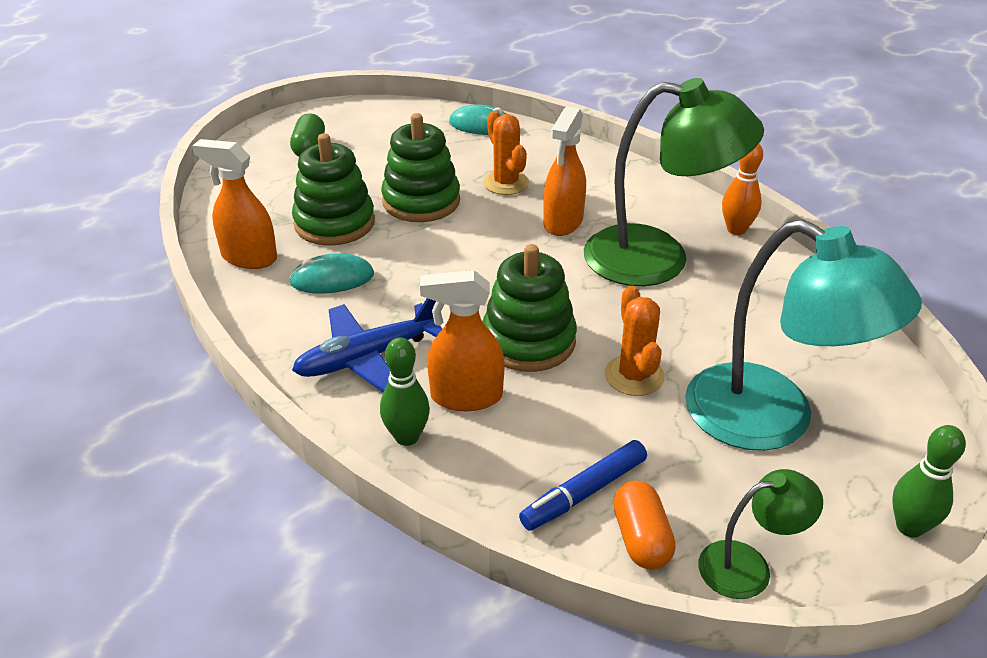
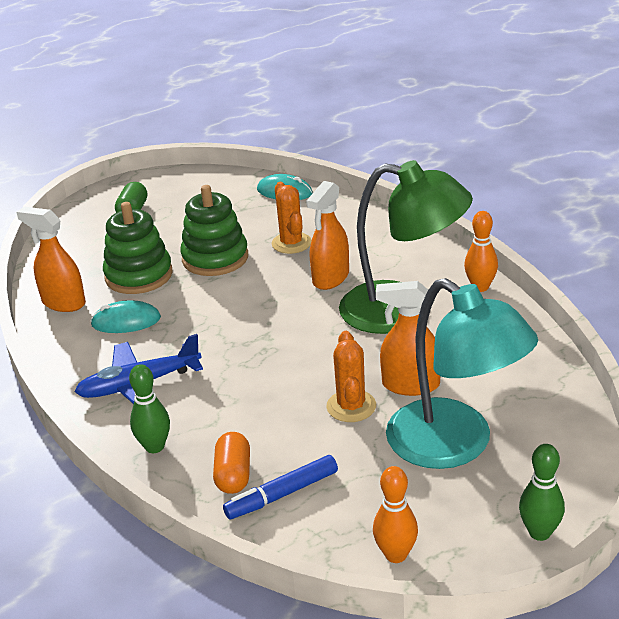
camera: 10 degrees right, 5 degrees down
orange spray bottle [420,270,505,411] -> orange spray bottle moved to [376,281,440,396]
green stacking toy [482,244,577,372] -> none
orange capsule [613,481,676,570] -> orange capsule moved to [213,432,250,494]
green lamp [698,469,823,599] -> orange bowling pin [373,466,418,563]

